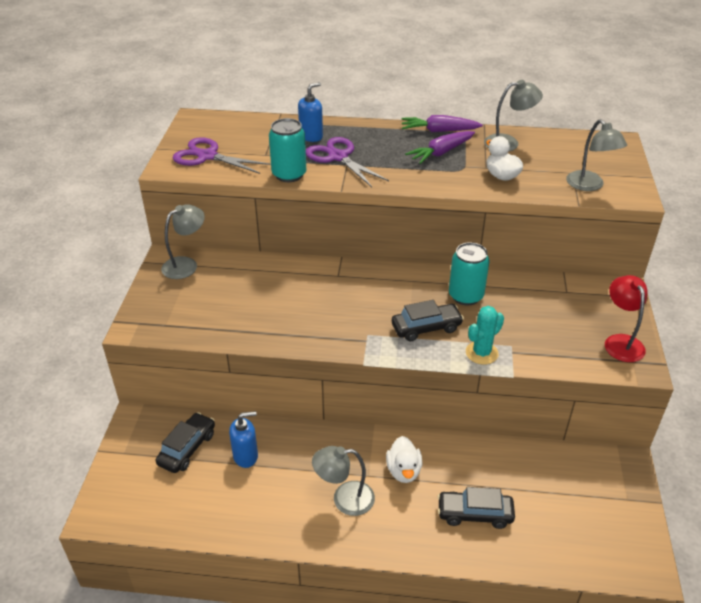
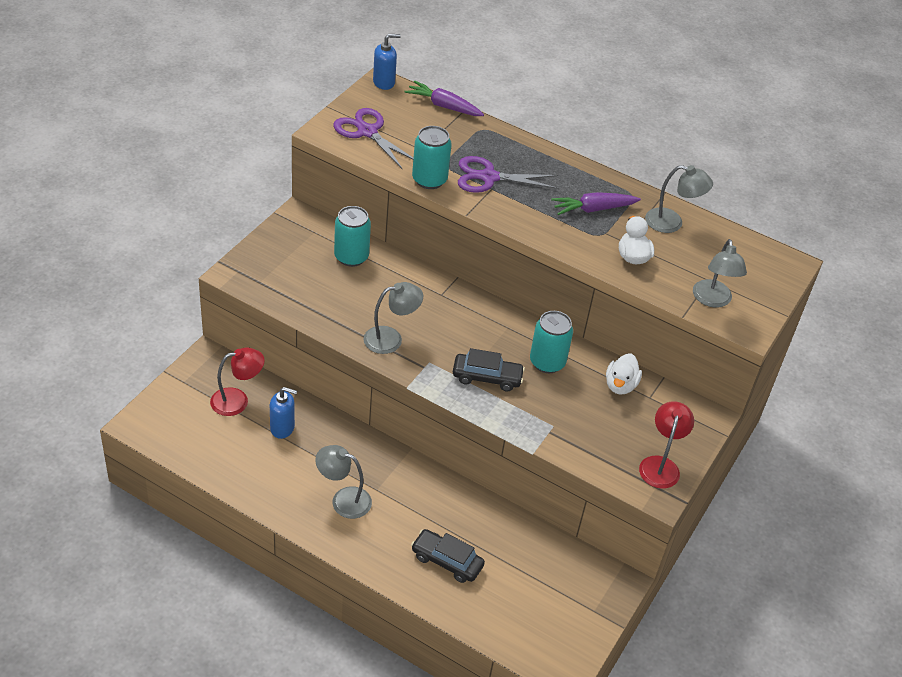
camera: 20 degrees right, 5 degrees up
black car [156,412,215,473] -> red lamp [210,347,265,416]
grey lamp [161,204,205,279] -> grey lamp moved to [364,282,423,354]
blue soap dispenser [298,82,323,142] -> blue soap dispenser moved to [373,34,401,90]
purple scissors [306,137,389,187] -> purple scissors turned 75 degrees counterclockwise [458,156,559,193]
white duck [386,436,422,483] -> white duck moved to [606,353,642,395]
purple carrot [401,115,483,132] -> purple carrot moved to [404,81,484,116]
turquoise cactus [466,306,504,365] -> none
none -> turquoise can [334,206,371,267]

